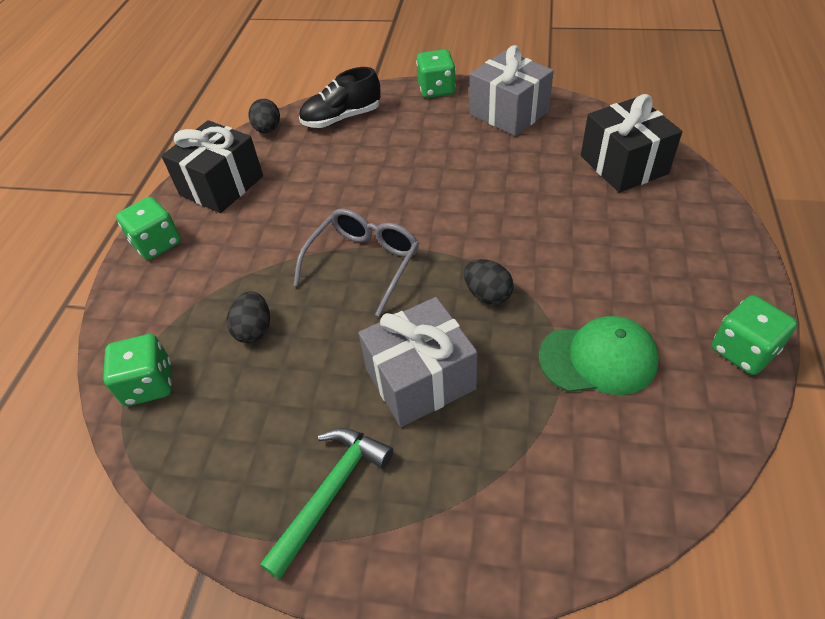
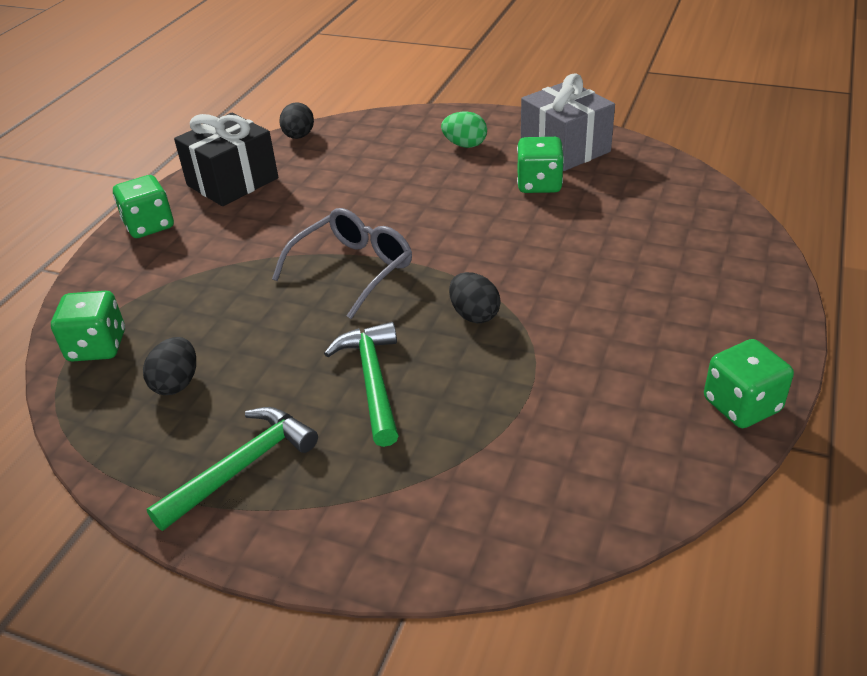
camera: 10 degrees right, 10 degrees down
black egg [227,291,270,343] -> black egg moved to [143,337,196,395]
black shoe [299,67,381,128] -> none
grey gift [359,297,478,427] -> green hammer [324,322,399,447]
green dice [416,49,456,98] -> green dice moved to [517,137,564,193]
green cap [539,316,659,395] -> none
black gift [581,94,682,193] -> none
none -> green egg [441,112,487,148]

